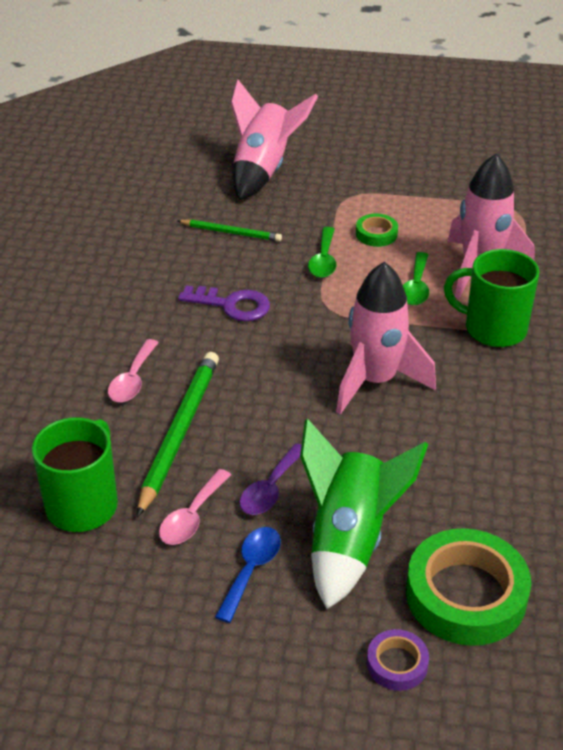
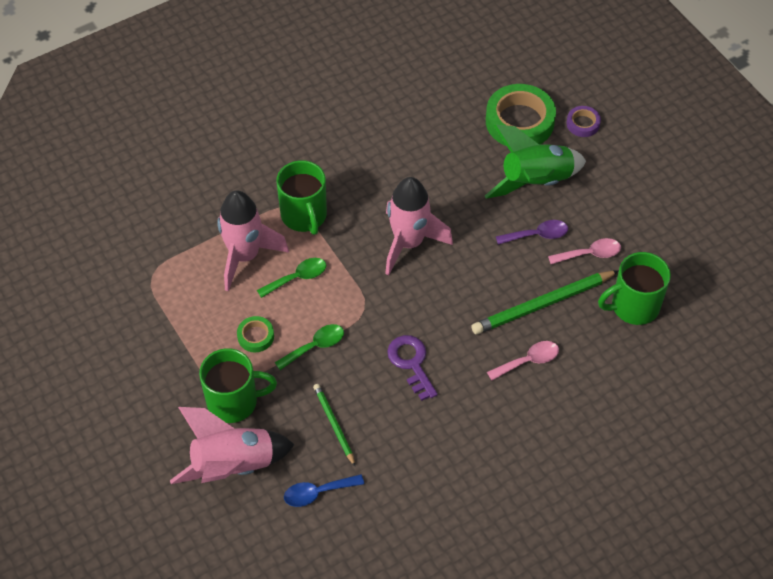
camera: 130 degrees left, 15 degrees up
blue spoon [215,527,281,623] -> blue spoon moved to [284,474,364,507]
none -> green mug [199,348,277,423]

